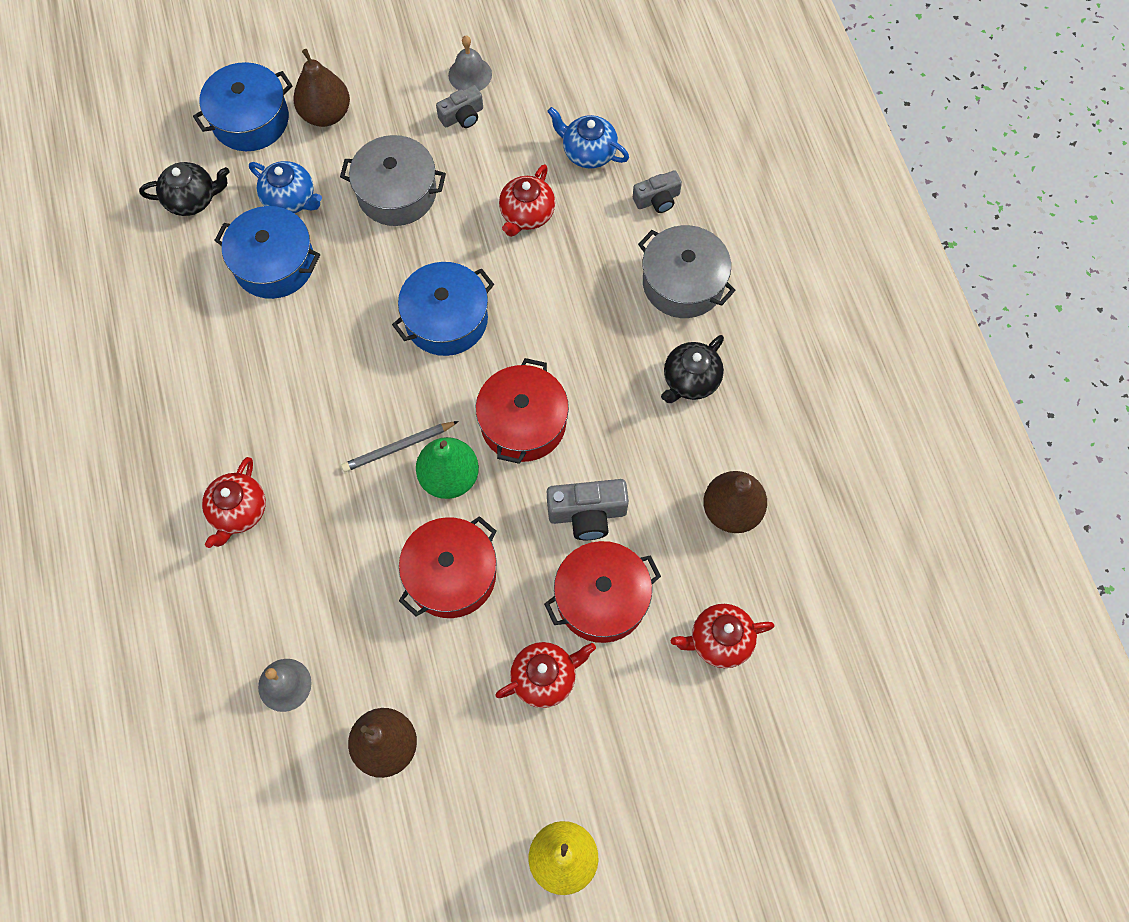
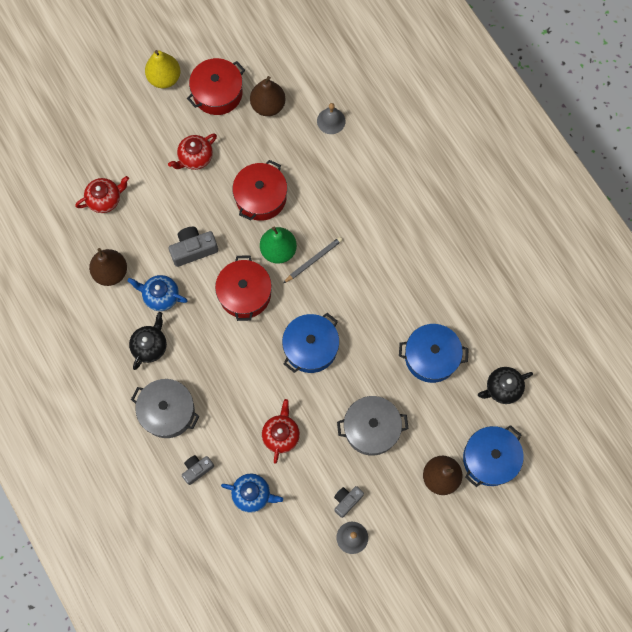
camera: 165 degrees right, 5 degrees up
red teapot [202,457,266,548] -> none
blue teapot [249,161,322,214] -> blue teapot moved to [128,275,188,311]
red pot [544,541,661,643] -> red pot moved to [187,58,245,115]

